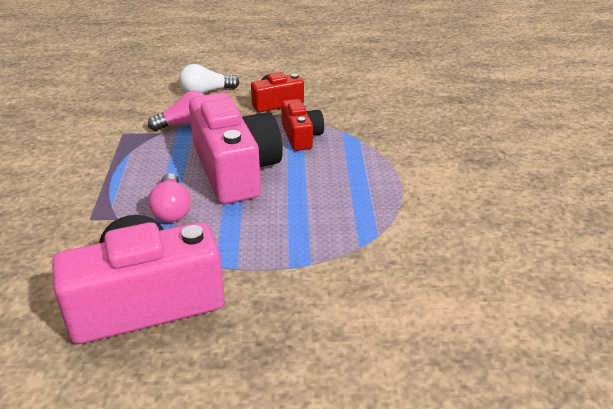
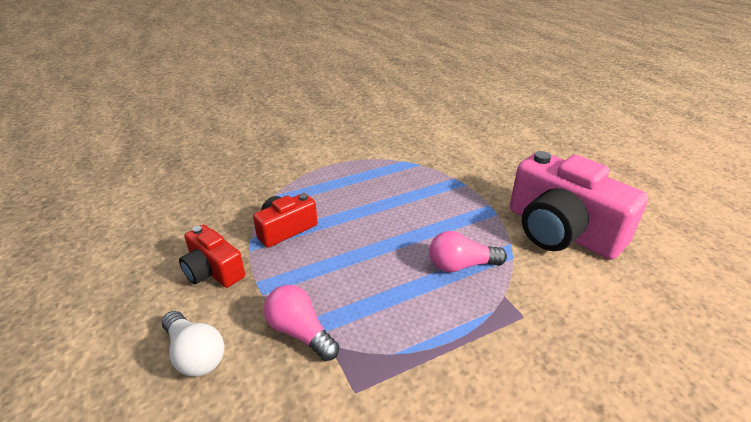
camera: 115 degrees left, 0 degrees up
pink light bulb [149,173,191,222] -> pink light bulb turned 150 degrees counterclockwise [429,231,507,272]
pink camera [189,93,283,204] -> none

